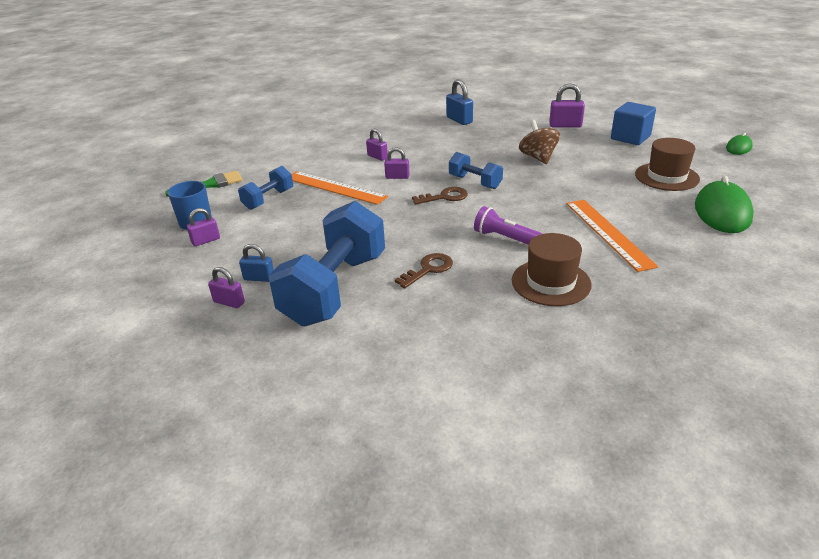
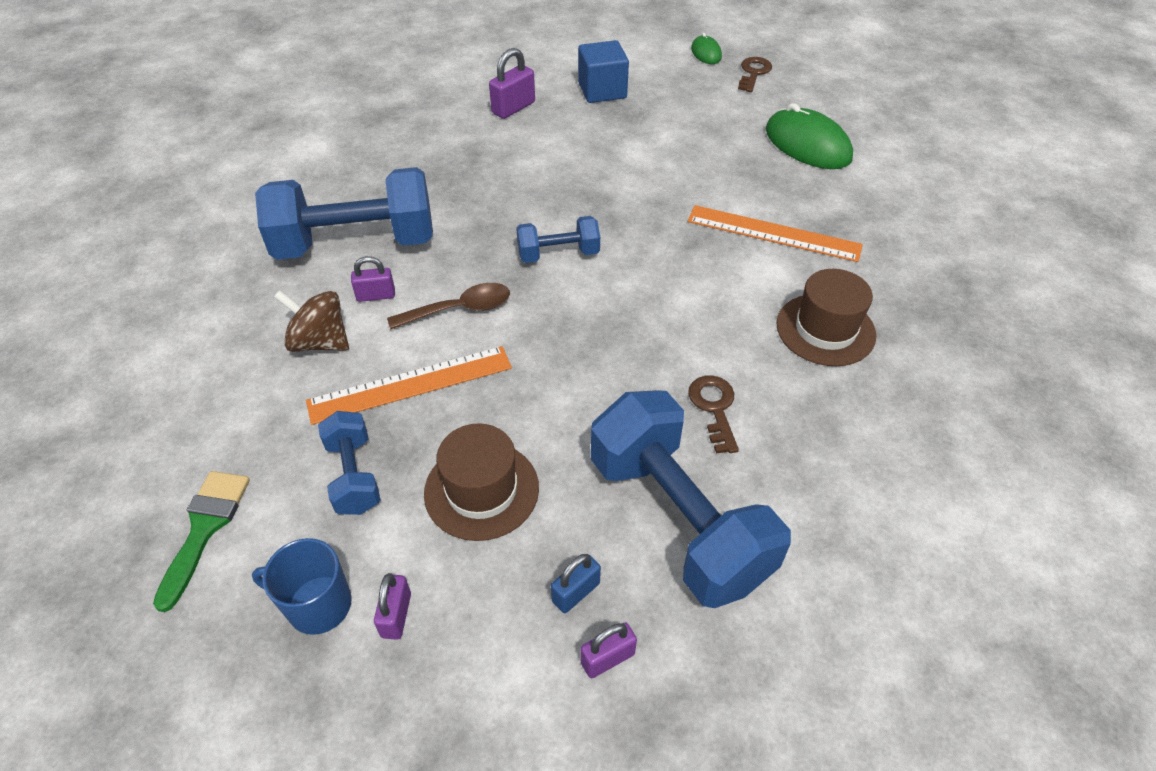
camera: 55 degrees left, 15 degrees up
purple padlock [384,147,410,179] -> brown spoon [387,283,510,330]
brown key [412,187,468,205] -> brown key moved to [738,57,772,92]
blue padlock [446,79,473,125] -> none
purple flashlight [474,206,542,245] -> none
brown spinning top [519,120,560,164] -> brown spinning top moved to [274,290,349,352]
brown hat [635,138,700,191] -> brown hat moved to [424,423,539,541]
none -> blue dumbbell [255,167,433,260]

